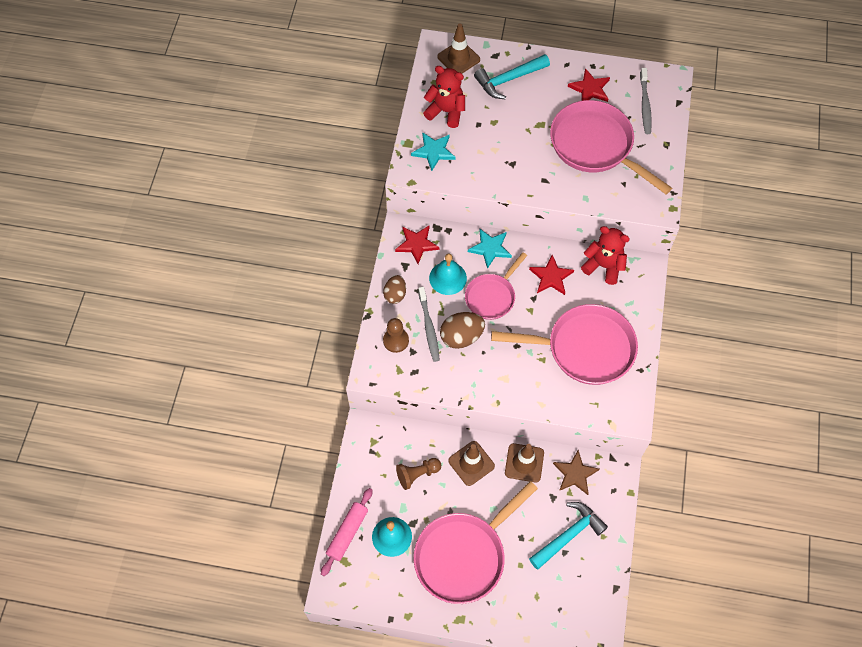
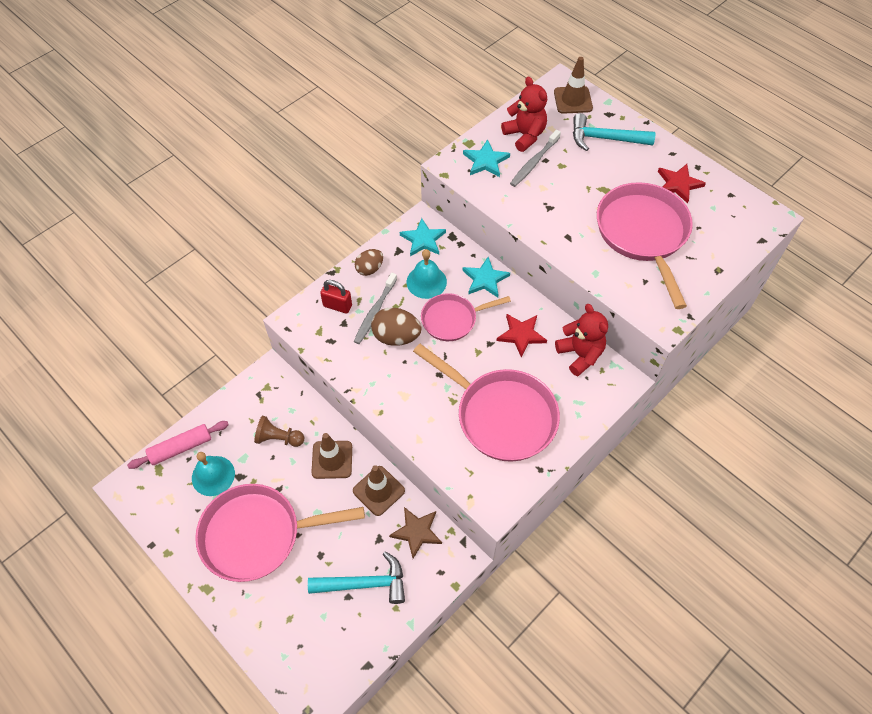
camera: 35 degrees right, 5 degrees down
brown pawn [383,318,409,353] -> red padlock [320,280,352,314]
red star [395,226,439,264] -> turquoise star [400,218,446,256]
grey toothbrush [640,68,652,134] -> grey toothbrush moved to [510,130,561,187]

